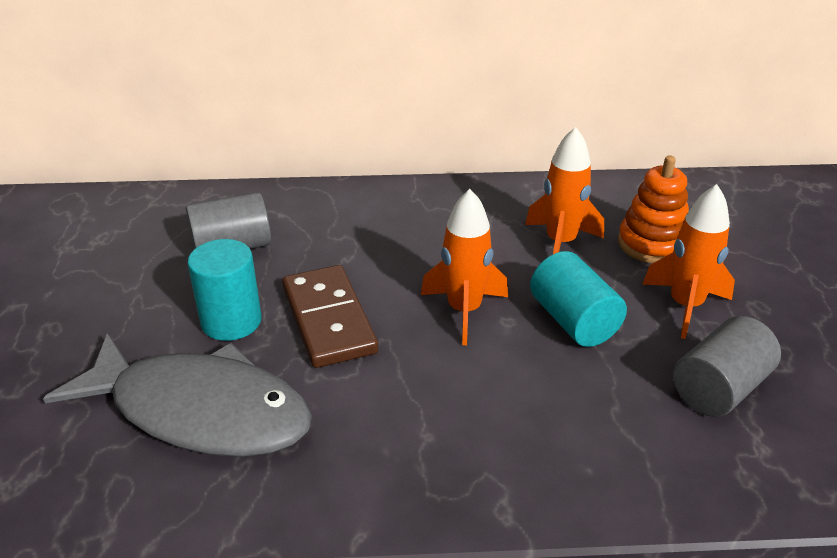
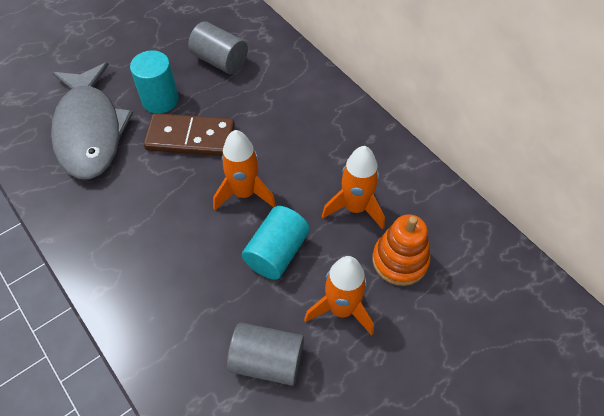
camera: 55 degrees right, 20 degrees up
brown domino [282,265,378,368] -> brown domino turned 60 degrees clockwise [144,113,235,156]

